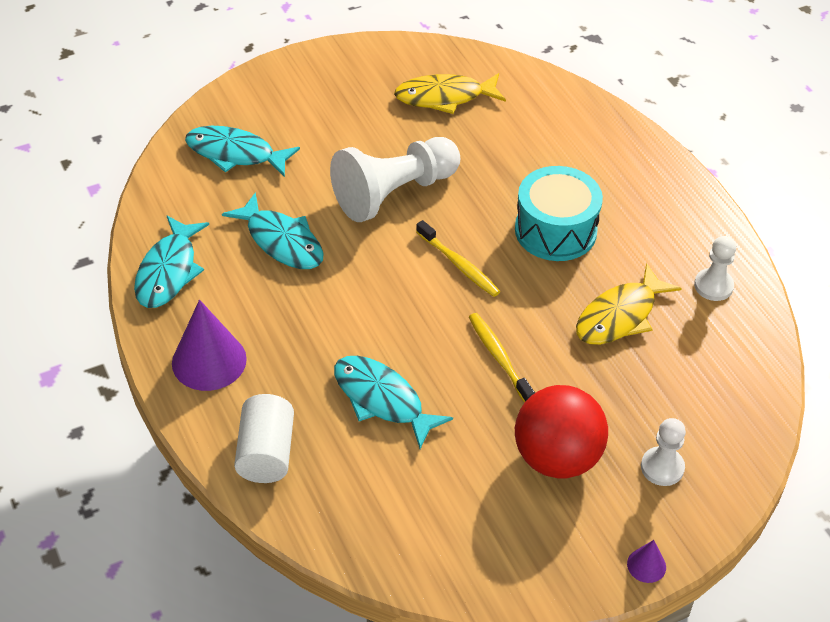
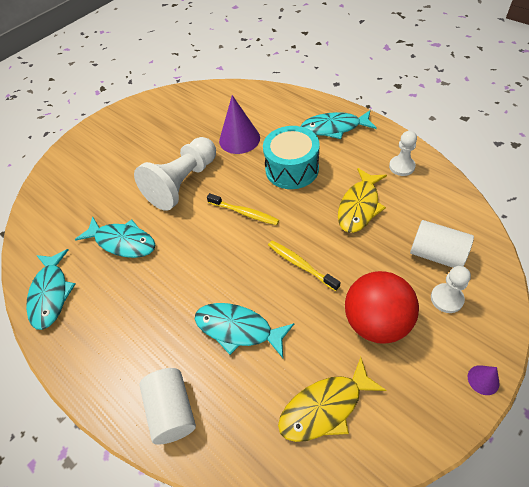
camera: 15 degrees left, 5 degrees up
purple cone [172,300,247,391] -> purple cone moved to [219,95,260,154]
turquoise fish [185,126,300,177] -> turquoise fish moved to [301,110,377,139]
yellow fish [394,73,506,114] -> yellow fish moved to [278,357,387,442]
none -> white cylinder [410,220,474,268]

